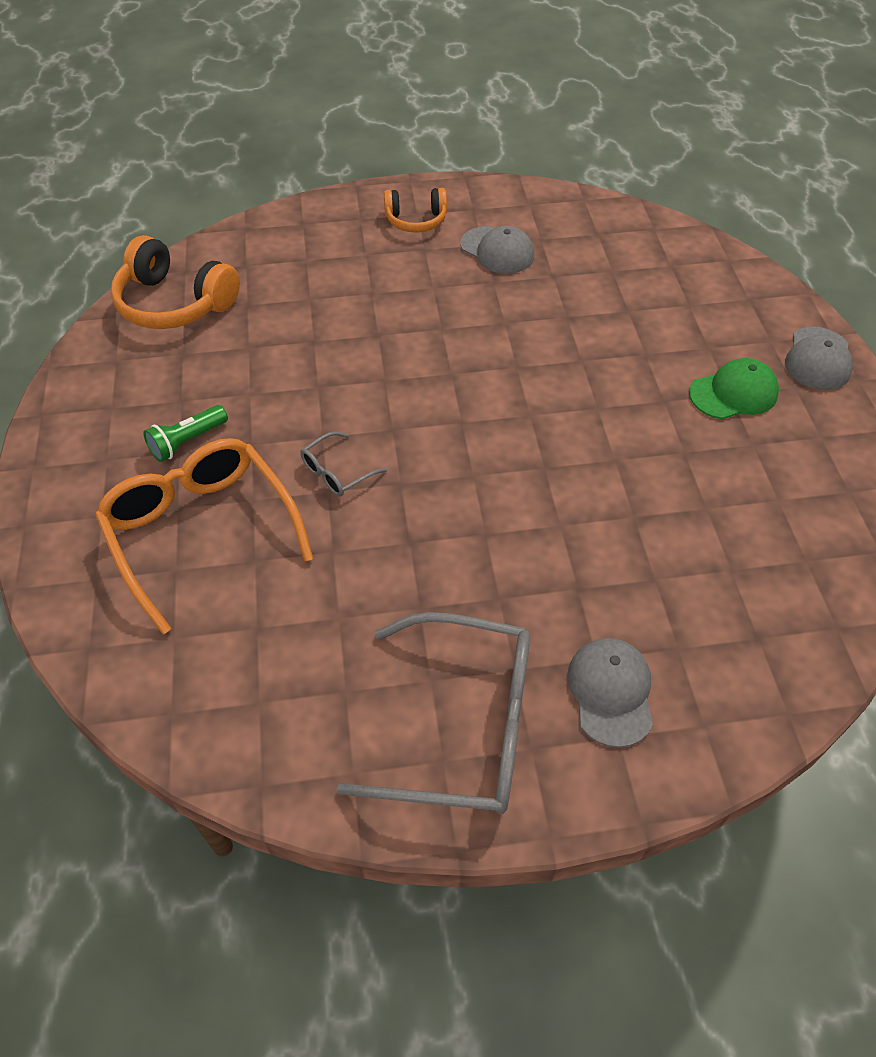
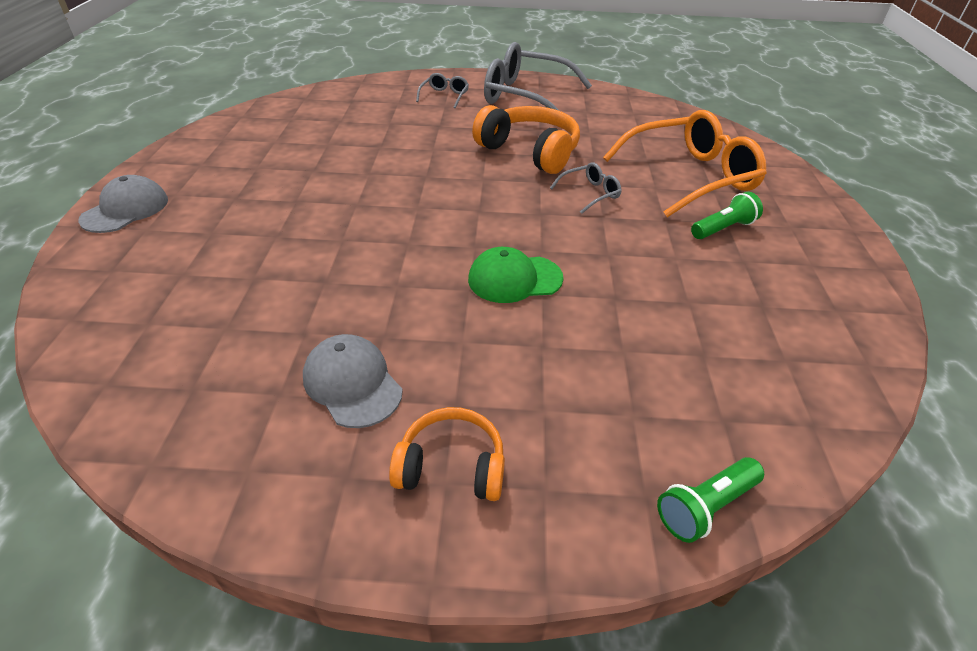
camera: 170 degrees left, 10 degrees down
orange glasses [95,438,313,634] -> orange glasses turned 90 degrees counterclockwise [603,110,767,217]
orange headphones [111,235,240,329] -> orange headphones moved to [472,105,580,174]
grey cap [568,638,653,748] -> grey glasses [416,73,469,108]
green cap [689,358,779,419] -> green cap moved to [468,247,564,303]
none -> green flashlight [657,457,764,543]

